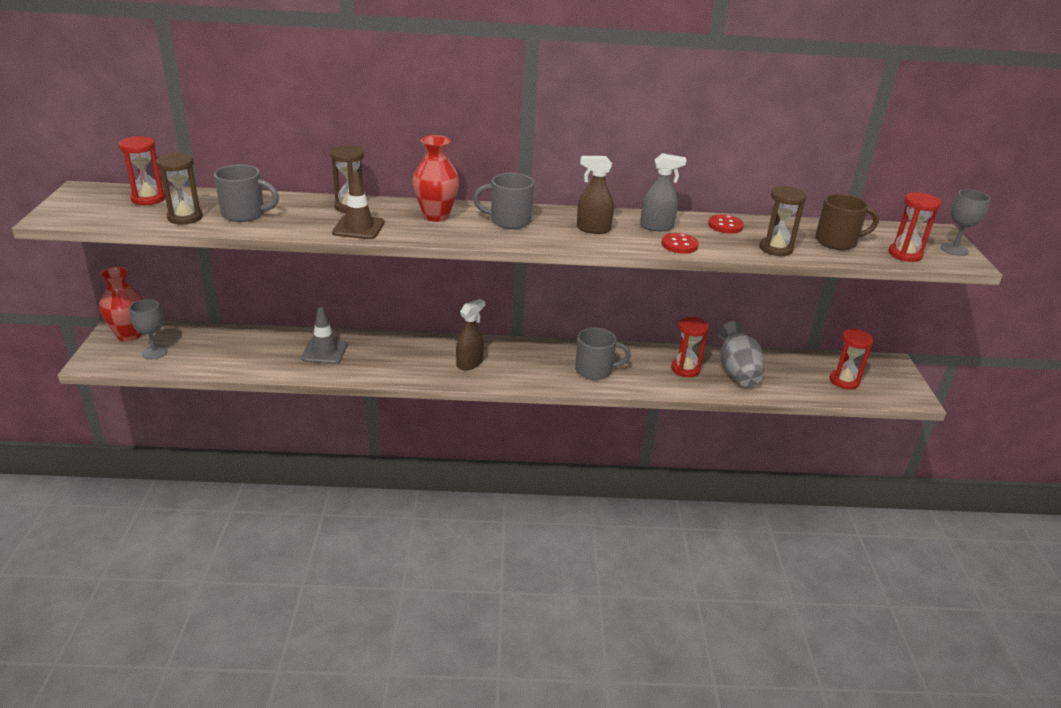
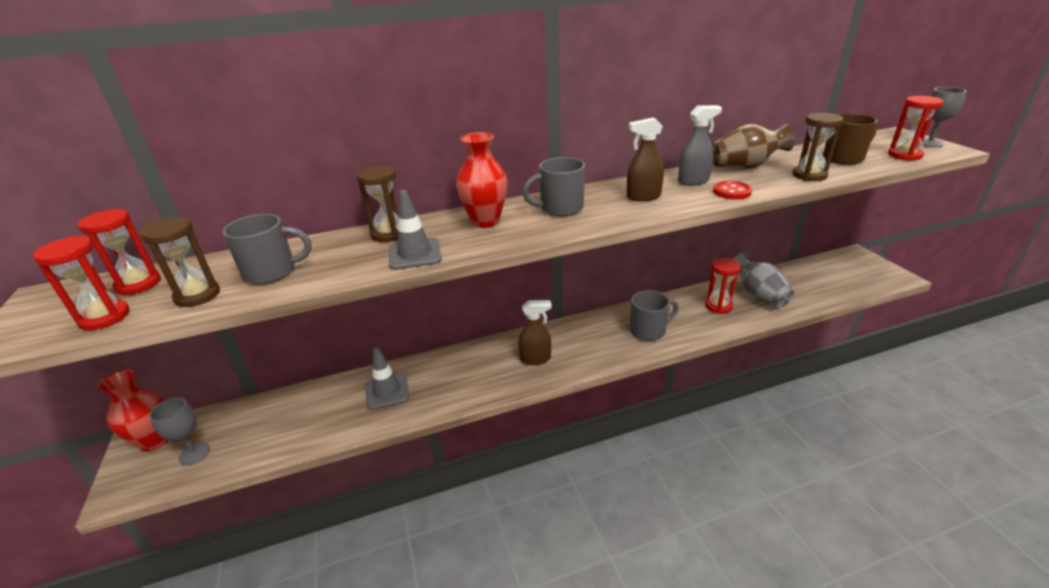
camera: 15 degrees left, 0 degrees up
brown traffic cone [332,171,385,239] -> grey traffic cone [389,190,442,270]
brown spray bottle [456,299,485,370] -> brown spray bottle turned 60 degrees clockwise [518,300,552,365]
red button [708,214,744,234] -> brown vase [712,124,795,169]
red hourglass [830,329,874,390] -> red hourglass moved to [32,236,130,331]

